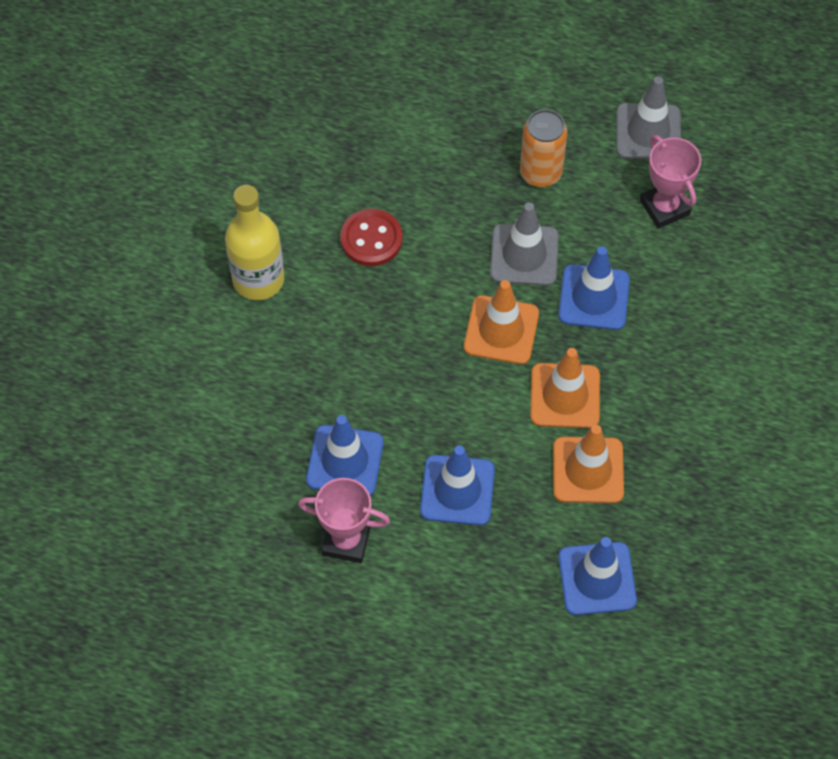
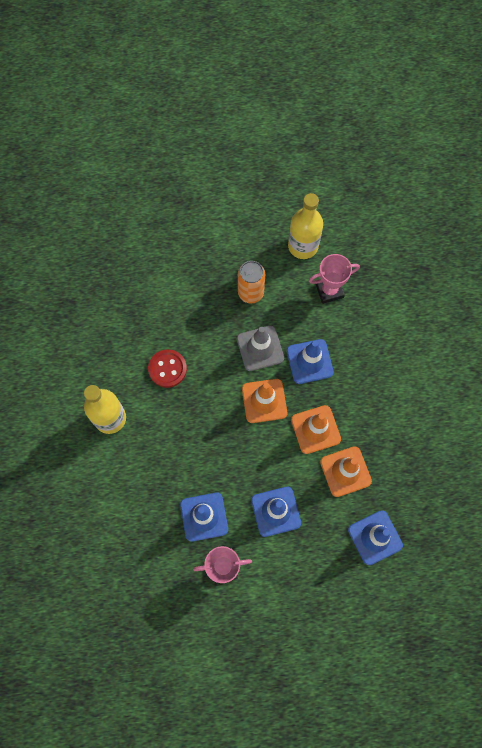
camera: 20 degrees left, 10 degrees up
grey traffic cone [616,76,681,159] -> yellow bottle [288,193,323,259]
pink trophy [640,135,701,229] -> pink trophy turned 60 degrees counterclockwise [309,254,360,304]

